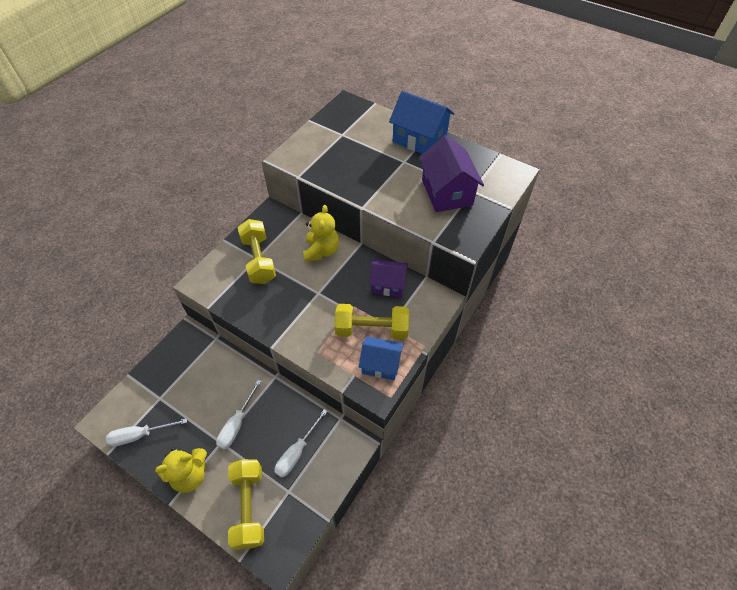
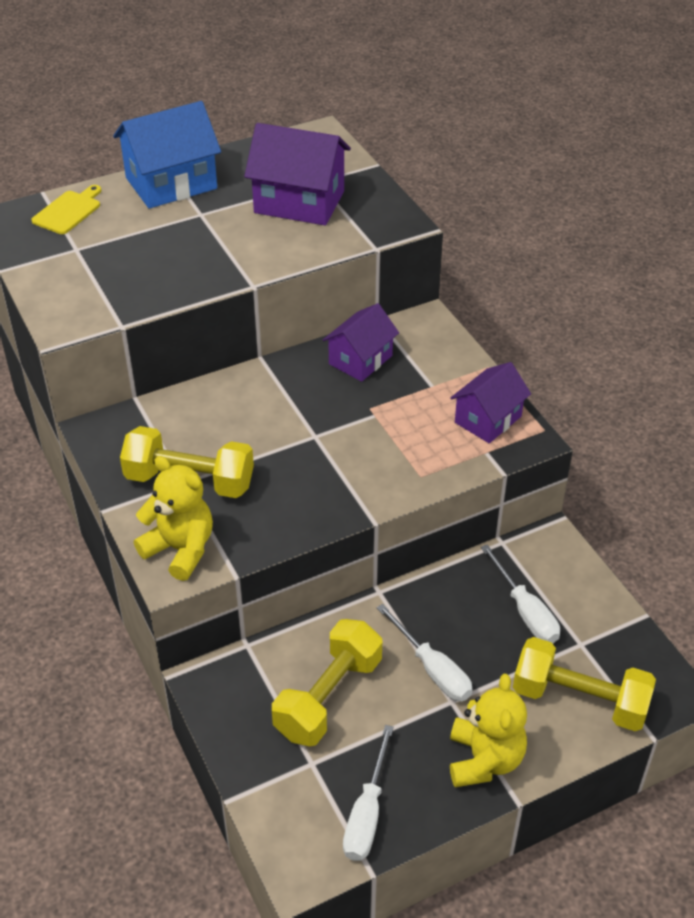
camera: 60 degrees left, 10 degrees down
yellow teddy bear [303,205,339,262] -> yellow teddy bear moved to [134,456,213,581]
yellow dumbbell [335,304,409,339] -> yellow dumbbell moved to [272,619,382,746]
blue house [359,336,403,380] -> purple house [450,362,531,443]
none -> yellow cutting board [31,185,101,234]

